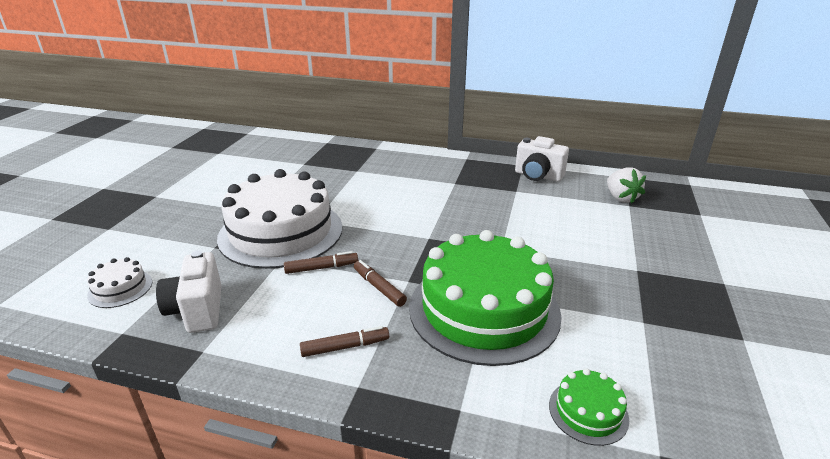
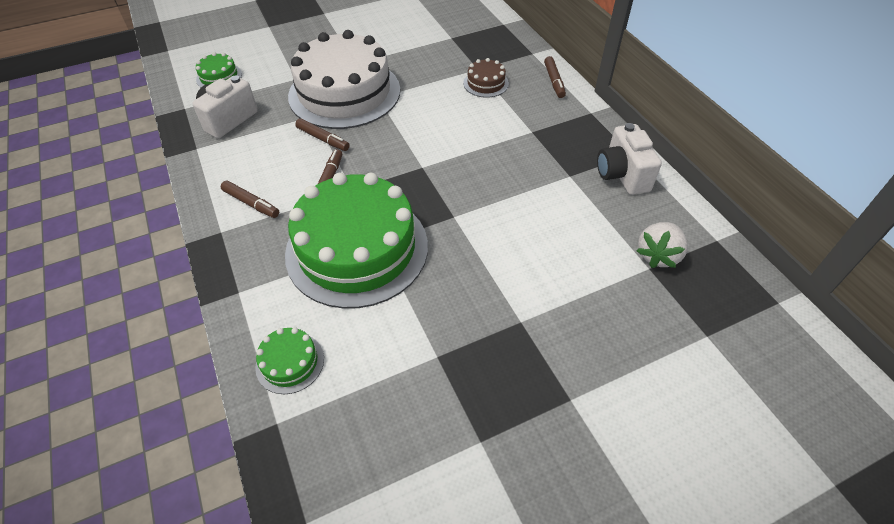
camera: 50 degrees right, 20 degrees up
white cake [87,257,152,308] -> green cake [196,52,242,88]
none -> brown cake [463,58,509,98]
none -> brown marker [544,56,566,98]

